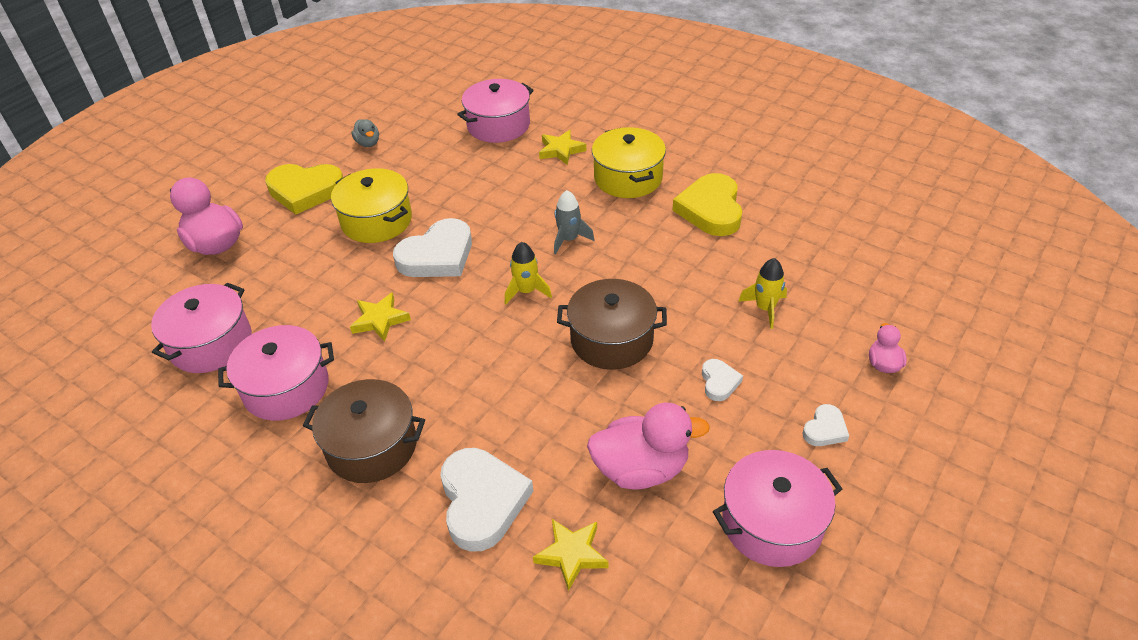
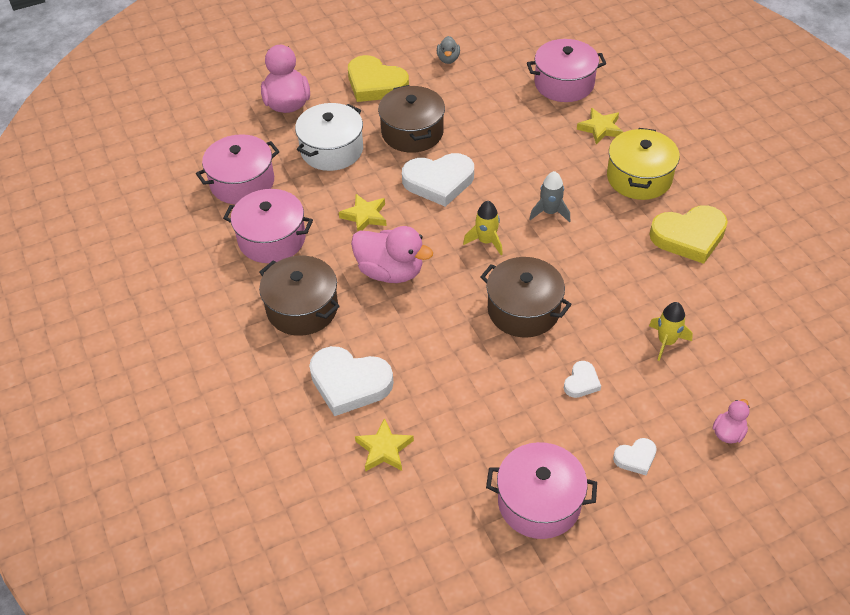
camera: 30 degrees right, 5 degrees up
yellow pot [331,168,412,243] -> brown pot [378,85,445,153]
white heart [440,448,533,552] -> white heart turned 90 degrees clockwise [309,346,394,416]
pink duck [587,403,710,490] -> pink duck moved to [351,226,433,283]
yellow heart [672,173,742,236] -> yellow heart turned 135 degrees counterclockwise [649,205,728,264]
none -> white pot [295,103,363,171]

